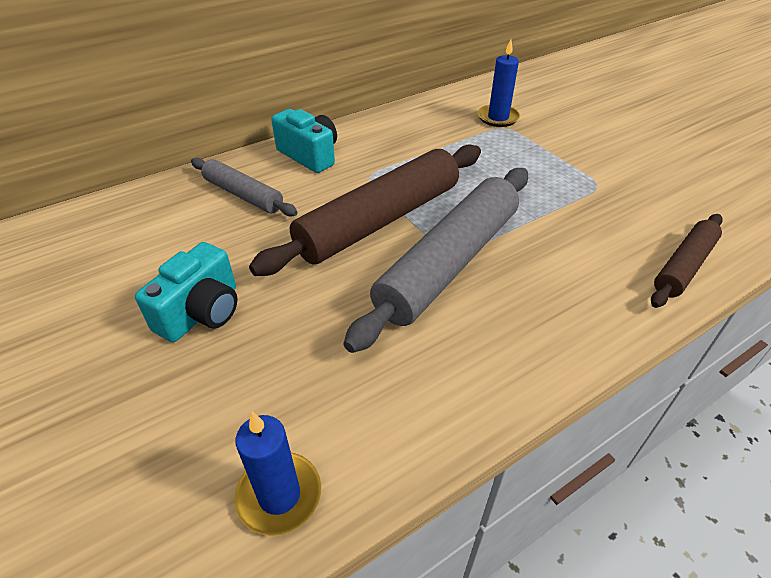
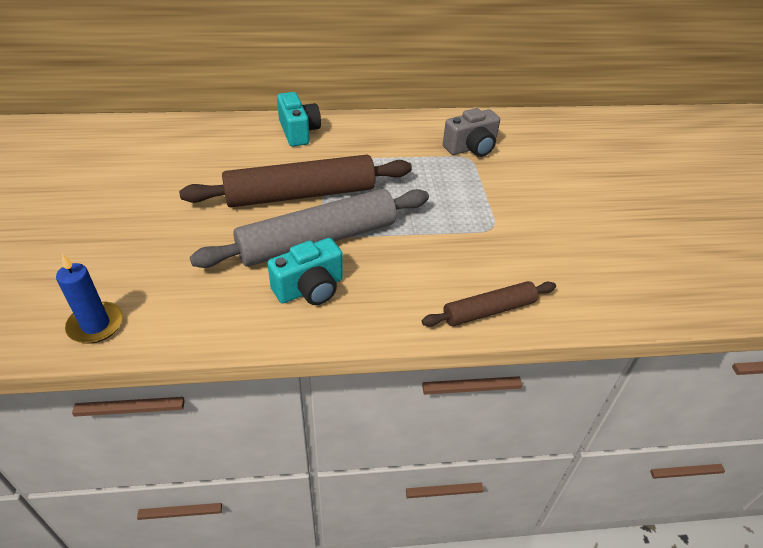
camera: 25 degrees right, 0 degrees up
turquoise camera [135,242,237,342] -> turquoise camera moved to [267,238,343,305]
grey rolling pin [191,158,298,216] -> none
blue candle [478,39,520,127] -> grey camera [443,108,500,157]

